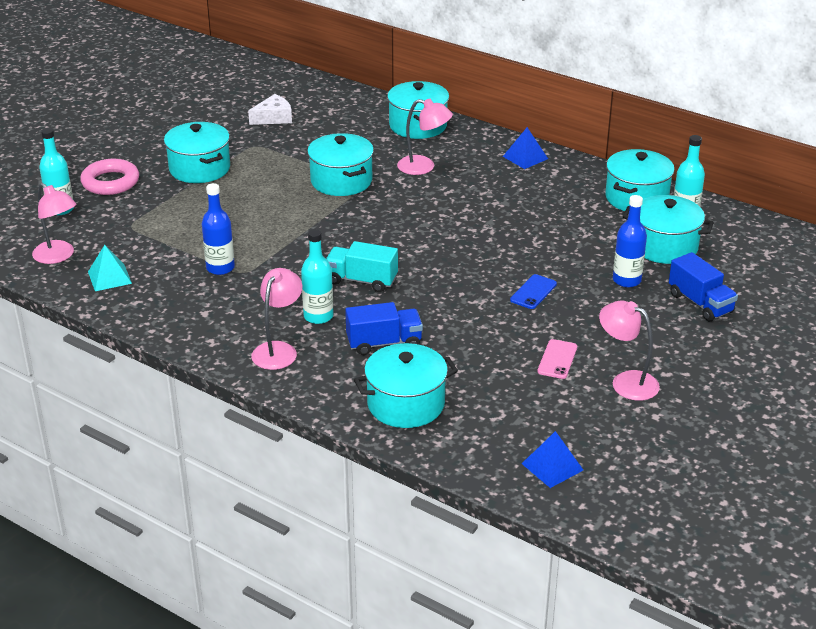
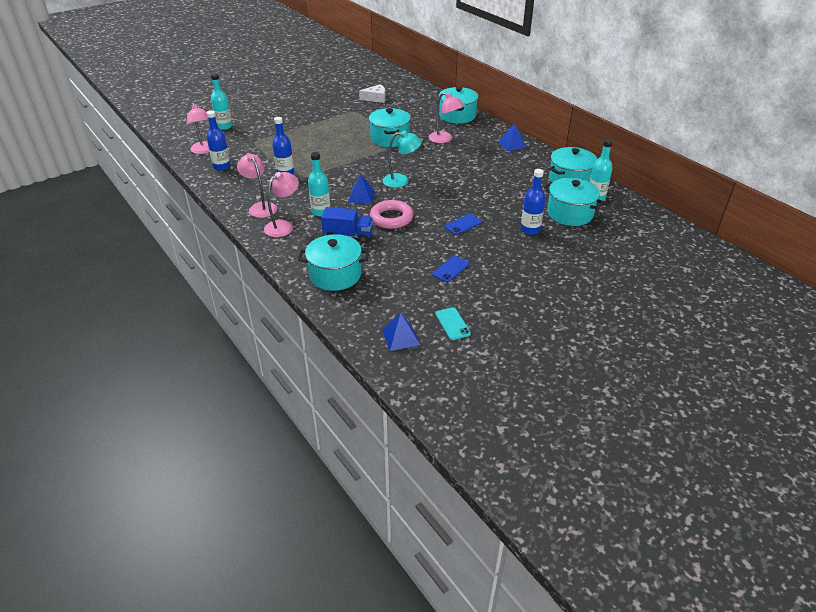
camera: 20 degrees right, 5 degrees up
pink ring [80,159,139,195] -> pink ring moved to [370,200,413,229]
turquoise pyramid [88,245,132,291] -> blue bottle [207,111,231,171]
turquoise pot [164,122,230,183] -> none
turquoise truck [326,241,398,292] -> blue pyramid [348,174,375,204]
pink phone [537,339,577,379] -> blue phone [432,256,469,282]
pink lamp [599,301,660,401] -> pink lamp moved to [237,154,277,218]
blue truck [669,252,738,321] -> none
none -> turquoise lamp [382,131,422,188]
none -> turquoise phone [435,307,471,340]

